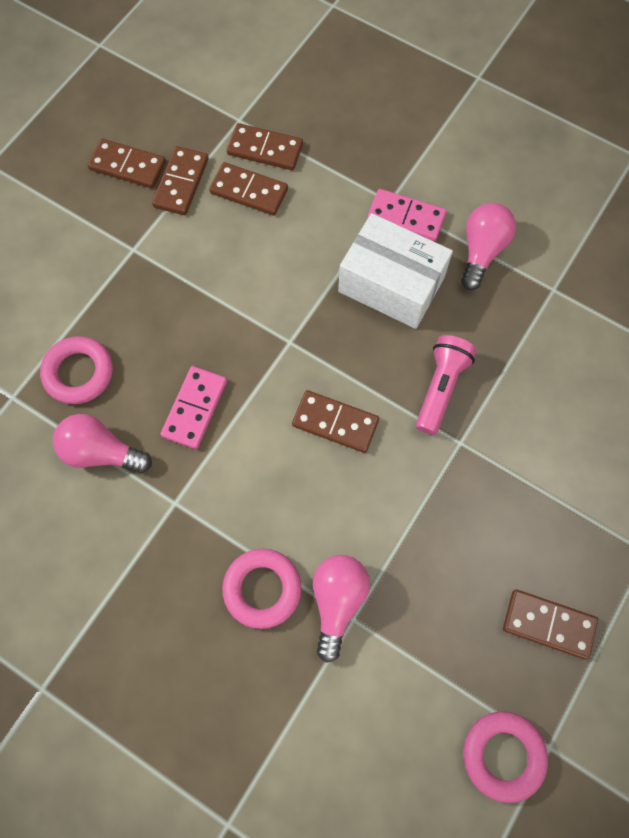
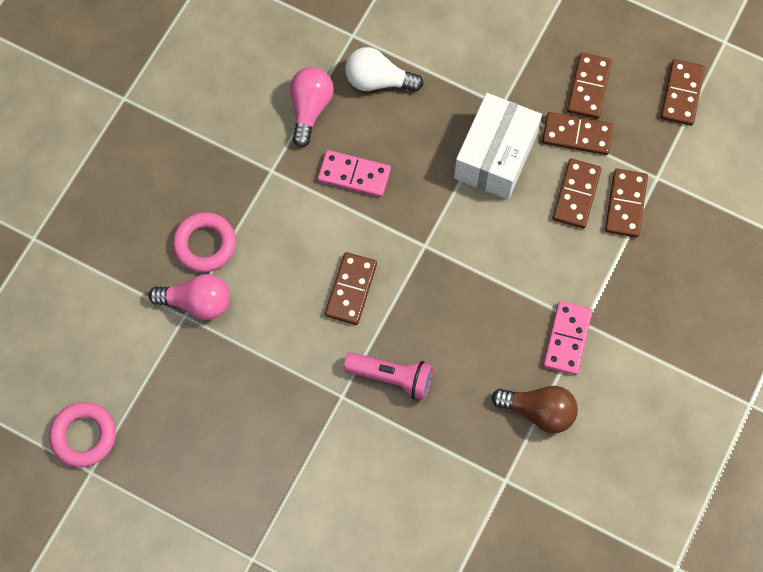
camera: 85 degrees right, 0 degrees up
pink ring [40,336,113,404] -> white light bulb [345,47,424,92]
white box [338,213,453,329] -> white box moved to [454,93,542,200]
pink light bulb [461,203,516,290] -> brown light bulb [492,386,578,433]
brown domino [503,589,598,660] -> brown domino moved to [661,59,705,126]

